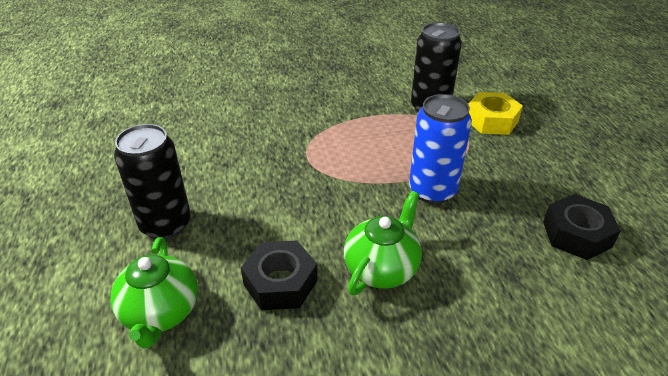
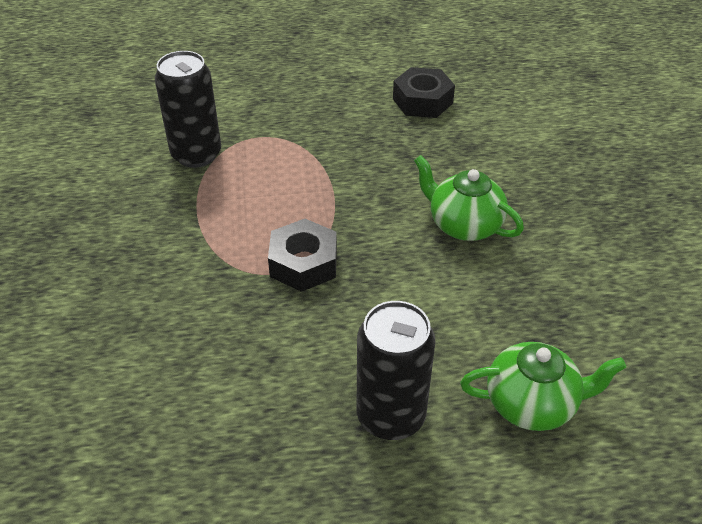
camera: 85 degrees left, 5 degrees up
black nut [241,241,317,310] -> black nut moved to [268,219,337,292]
blue can [409,94,472,204] -> none
yellow nut [468,92,523,135] -> none

